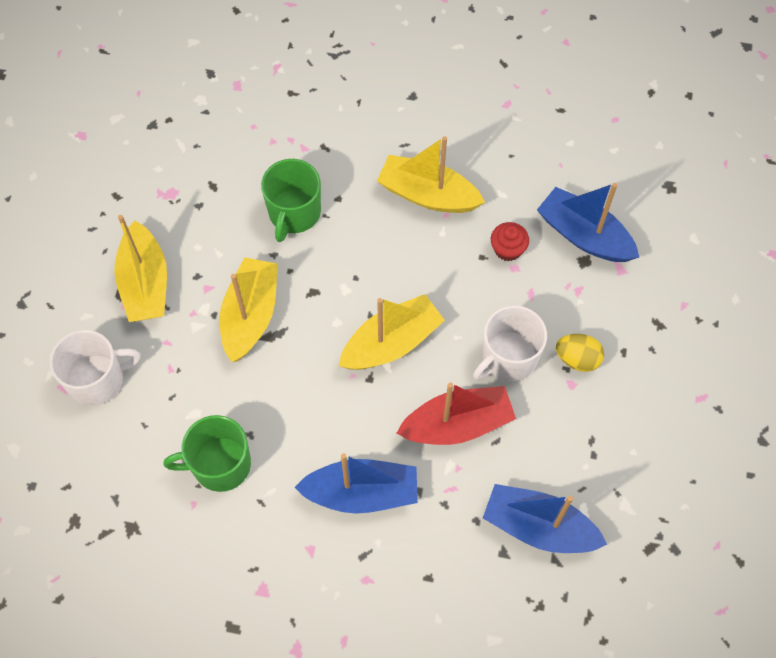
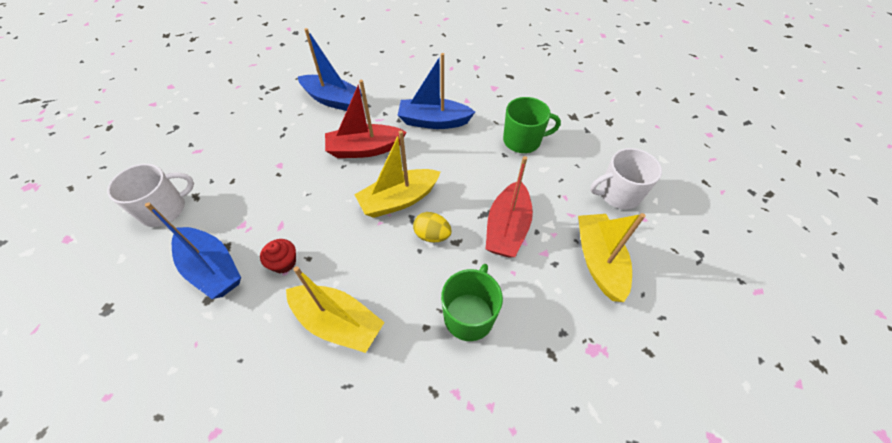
camera: 175 degrees left, 10 degrees down
yellow boat [220,257,278,362] -> red boat [486,156,533,257]
white mug [473,305,547,381] -> white mug moved to [107,164,194,227]
yellow egg [556,334,604,372] -> yellow egg moved to [413,212,452,242]

